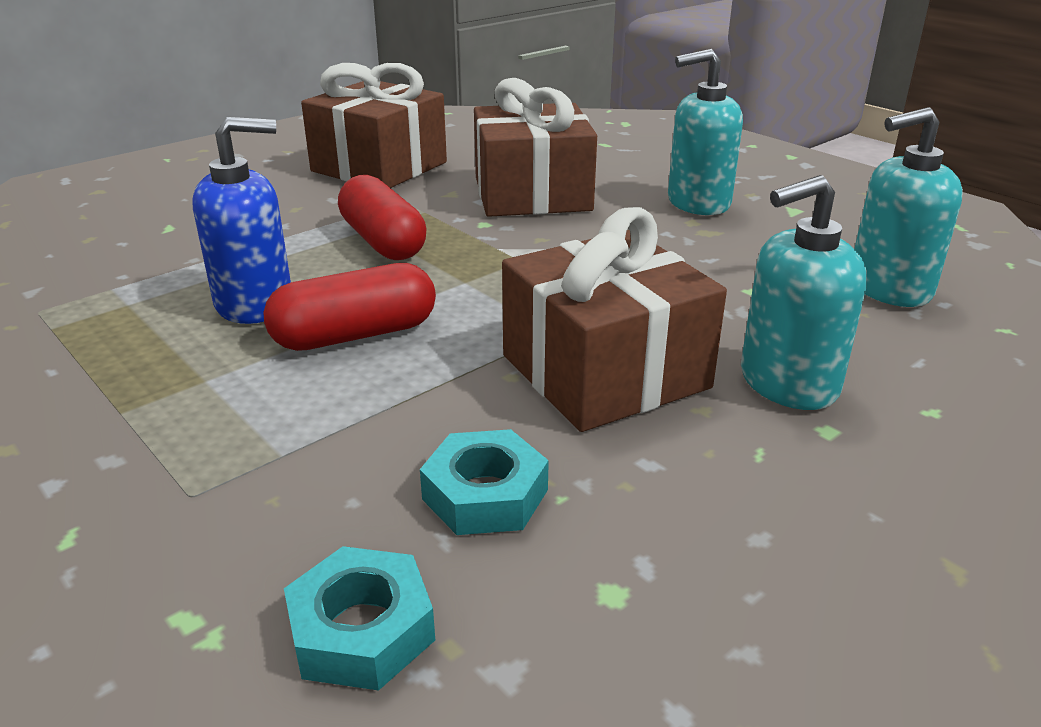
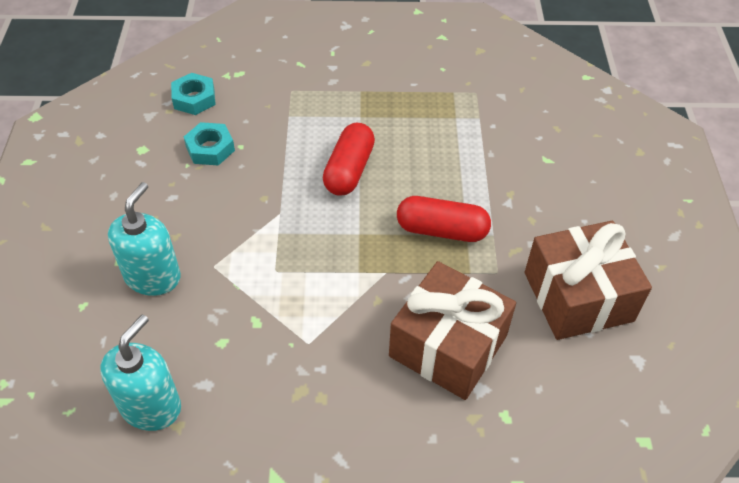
camera: 130 degrees right, 20 degrees up
blue soap dispenser [192,117,291,324] -> none
brown gift [502,207,727,432] -> none
turquoise soap dispenser [668,49,743,215] -> none

